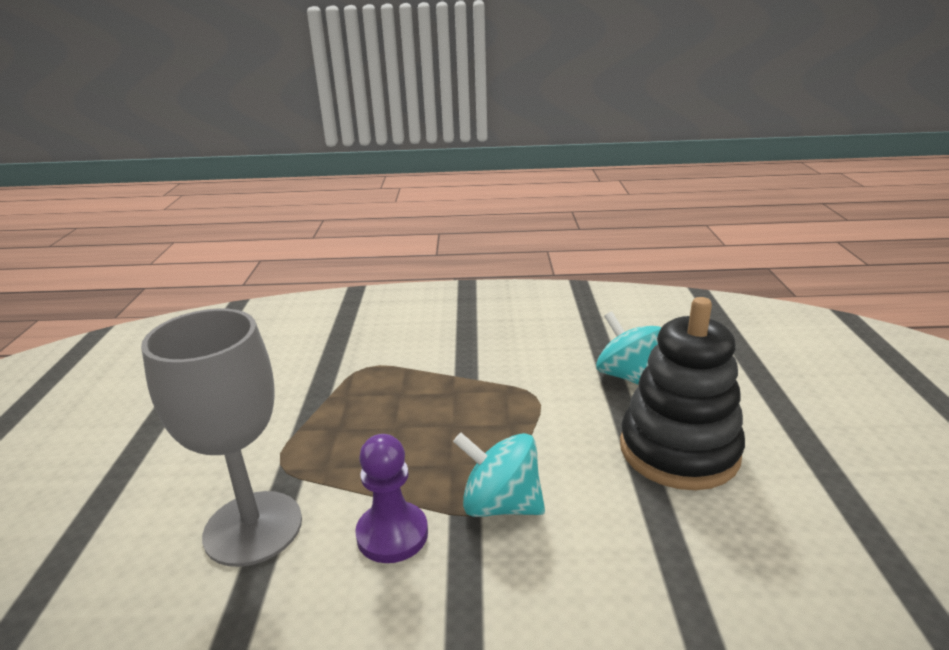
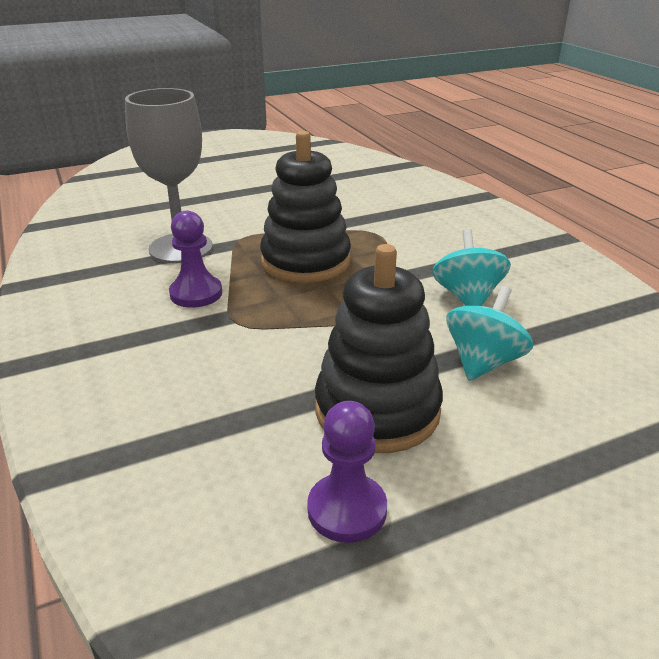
camera: 65 degrees right, 5 degrees up
turquoise spinning top [453,433,545,517] -> turquoise spinning top moved to [432,229,511,306]
none -> black stacking toy [260,131,351,283]
none -> purple pawn [307,401,387,543]

